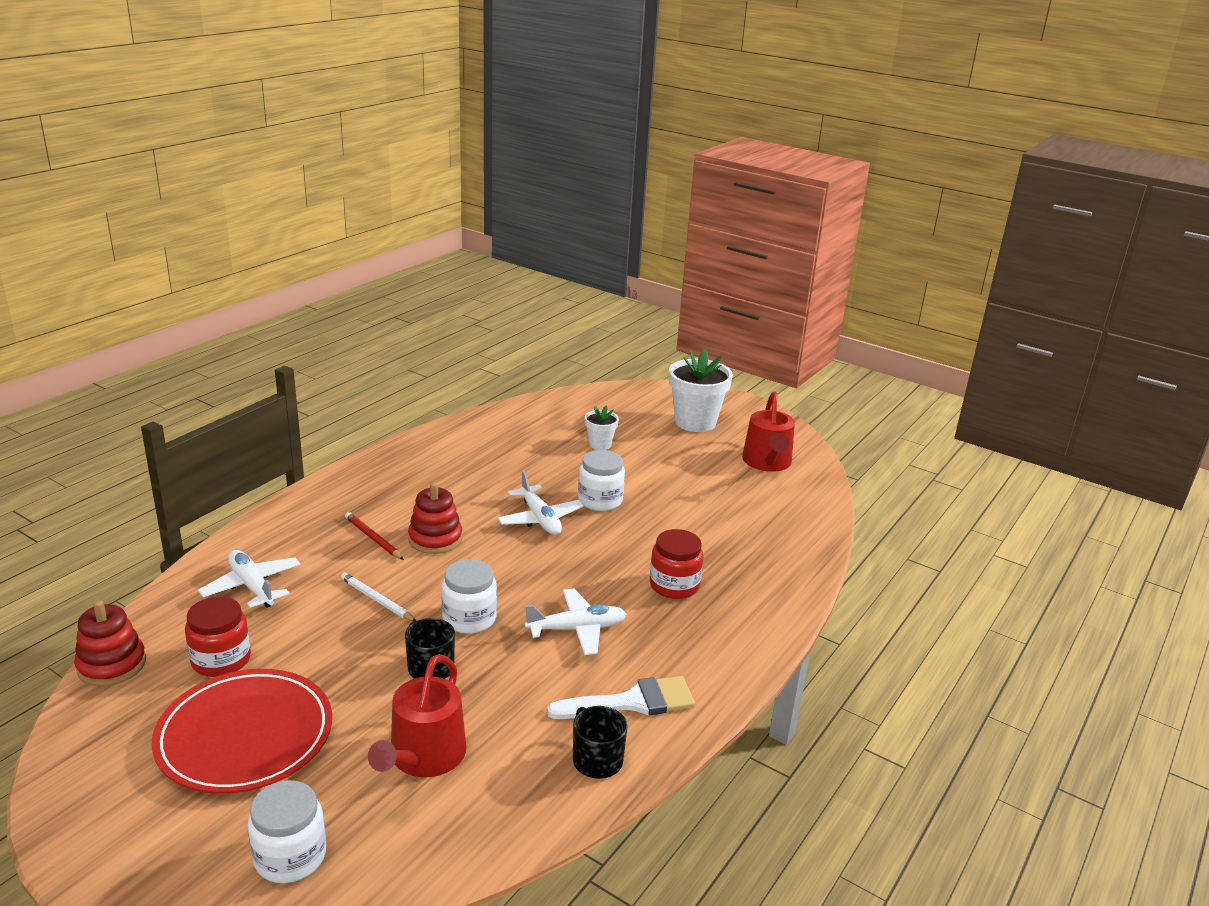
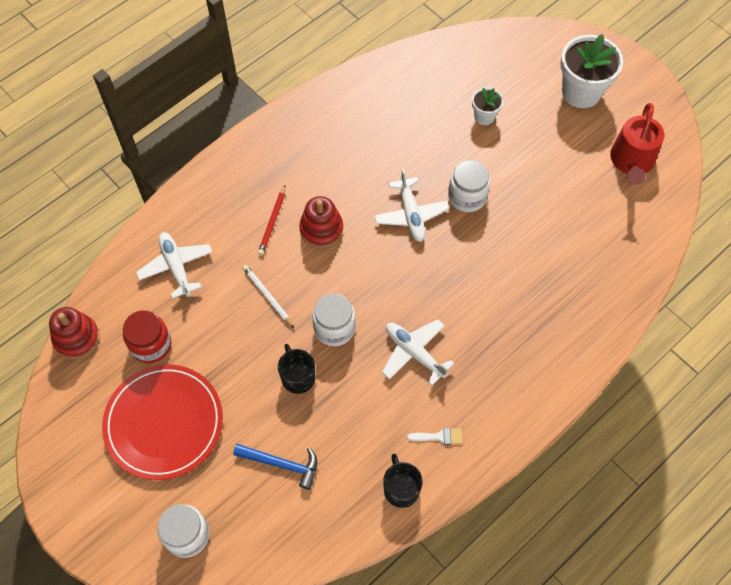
camera: 15 degrees right, 35 degrees up
red pencil [345,512,404,560] -> red pencil turned 135 degrees counterclockwise [258,185,286,255]
red watering can [368,654,466,777] -> blue hammer [233,444,317,490]
white plane [525,588,626,655] -> white plane turned 135 degrees counterclockwise [382,319,454,385]
white brush [547,676,695,719] -> white brush [407,428,462,445], size x0.50
red jar [650,529,703,599] -> none

